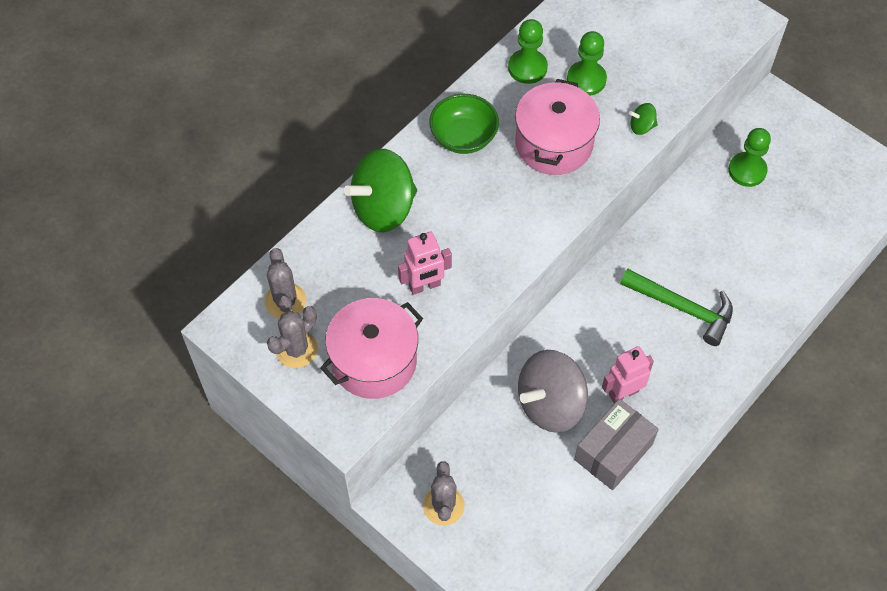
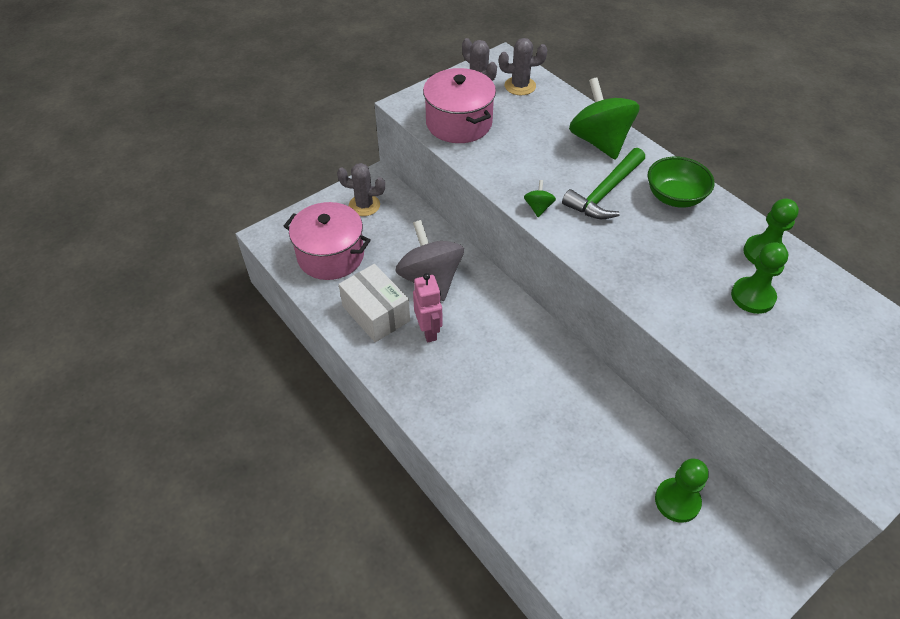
camera: 100 degrees right, 10 degrees down
pink robot [398,232,452,295] -> none
pink pot [515,79,600,175] -> pink pot moved to [284,202,371,280]
grey box [574,399,659,490] -> white box [339,264,410,342]
green hammer [620,269,733,346] -> green hammer moved to [562,148,645,219]
green spinning top [629,103,658,135] -> green spinning top moved to [524,180,556,217]

